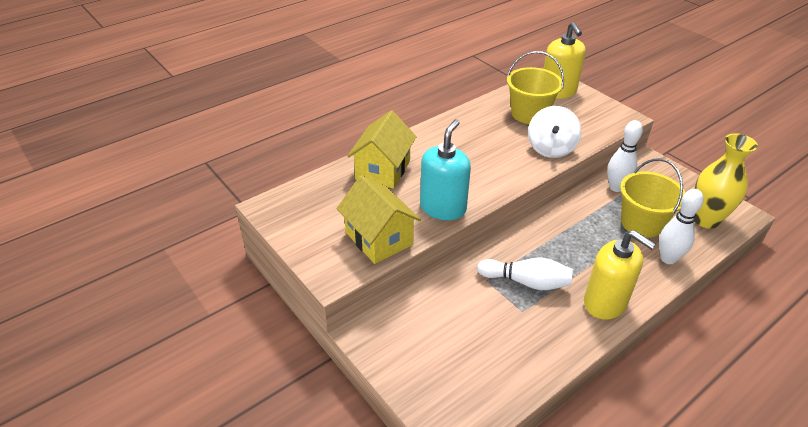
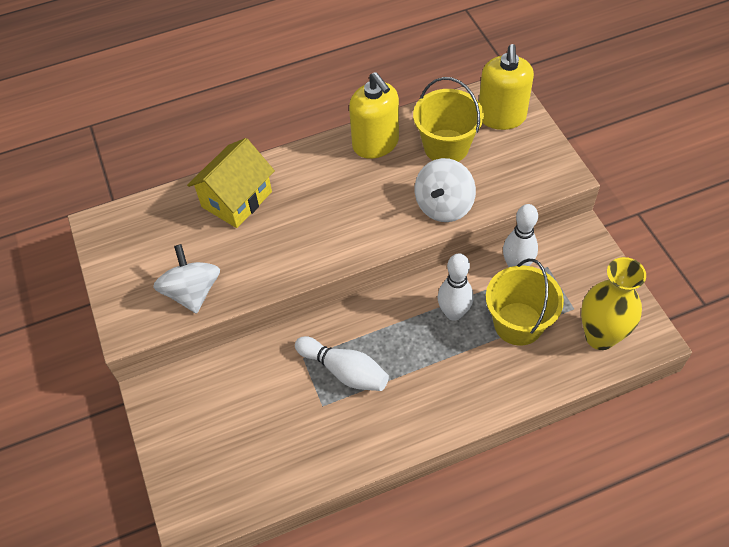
camera: 20 degrees right, 15 degrees up
yellow house [337,175,421,264] -> white spinning top [153,244,220,314]
turquoise soap dispenser [420,119,471,220] -> none
yellow soap dispenser [584,230,656,320] -> yellow soap dispenser moved to [349,72,399,159]
white bowling pin [659,189,704,264] -> white bowling pin moved to [438,253,473,321]

